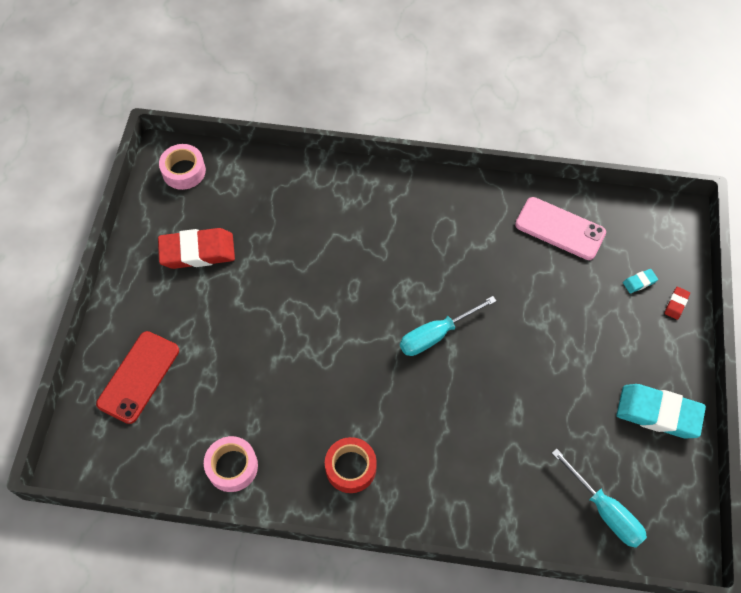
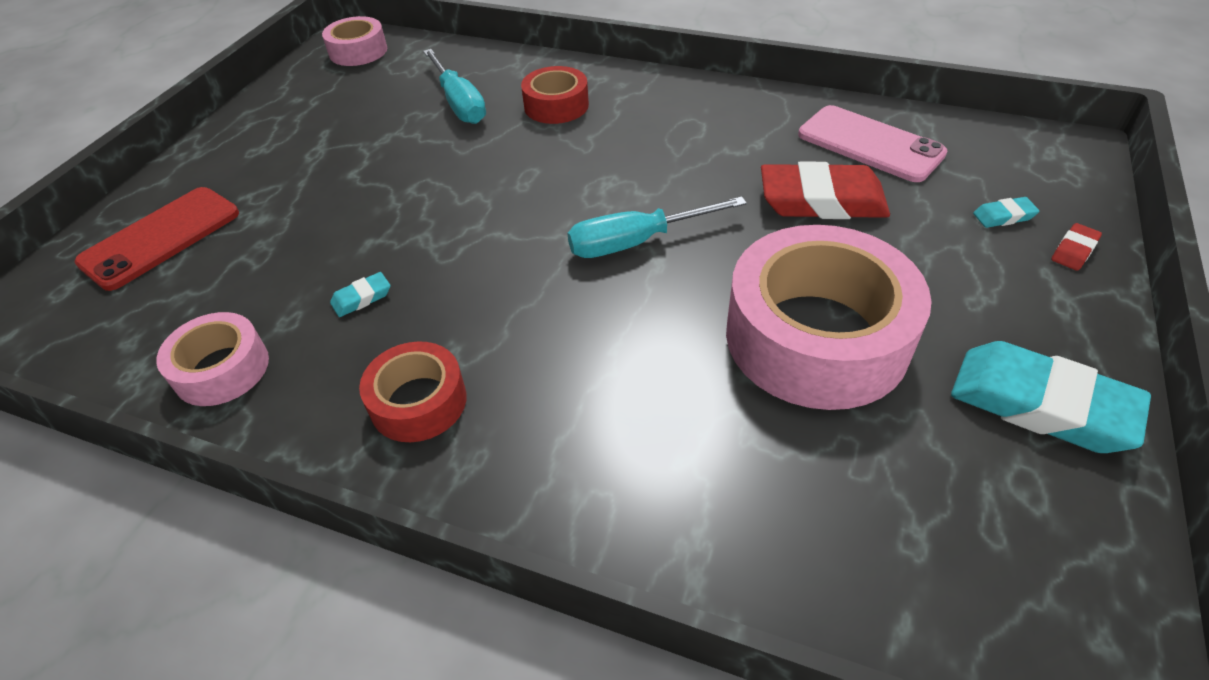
camera: 15 degrees right, 15 degrees down
red eraser [158,228,235,269] -> red eraser moved to [761,162,890,219]
turquoise screwdriver [552,449,647,548] -> turquoise screwdriver moved to [423,49,486,124]
none -> turquoise eraser [330,272,390,317]
none -> red tape [521,66,589,124]
none -> pink tape [726,225,932,410]

